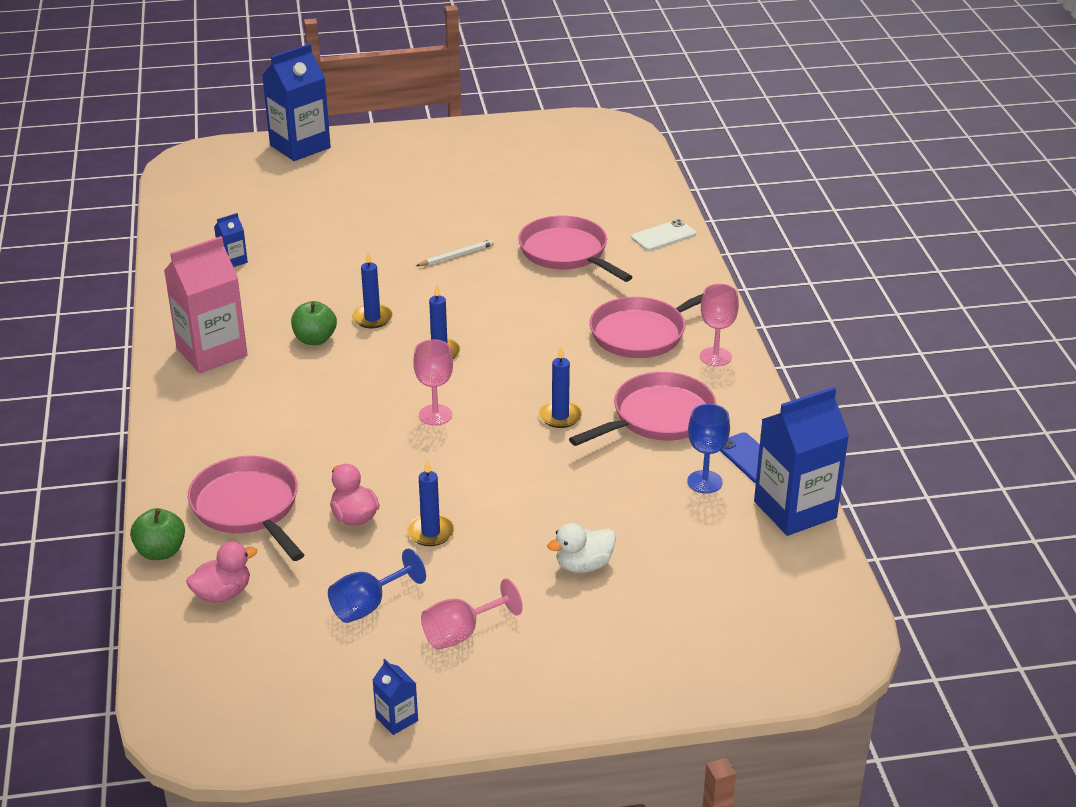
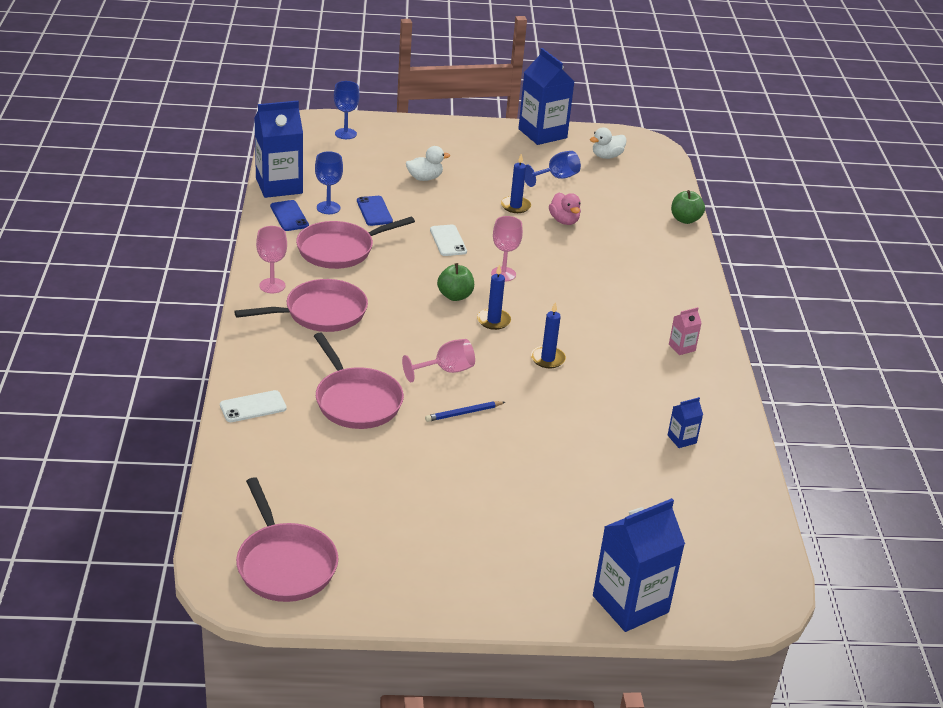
camera: 175 degrees left, 0 degrees up
pink carton [164,236,248,373] -> pink carton [669,307,701,355], size x0.45
pink duck [186,542,257,603] -> none
pink pan [188,456,304,561] -> pink pan moved to [236,477,339,602]
green apple [291,301,337,345] -> green apple moved to [437,263,474,301]
blue carton [373,659,418,735] -> blue carton [518,48,575,145], size x2.24
white pencil [416,239,494,266] -> blue pencil [425,401,505,422]
pink goblet [421,579,523,650] -> pink goblet moved to [402,339,475,382]
blue candle [539,347,582,428] -> none
none -> blue goblet [334,81,360,139]
none -> blue phone [357,196,393,226]
none -> white phone [430,225,467,256]
none -> white duck [590,127,626,159]

